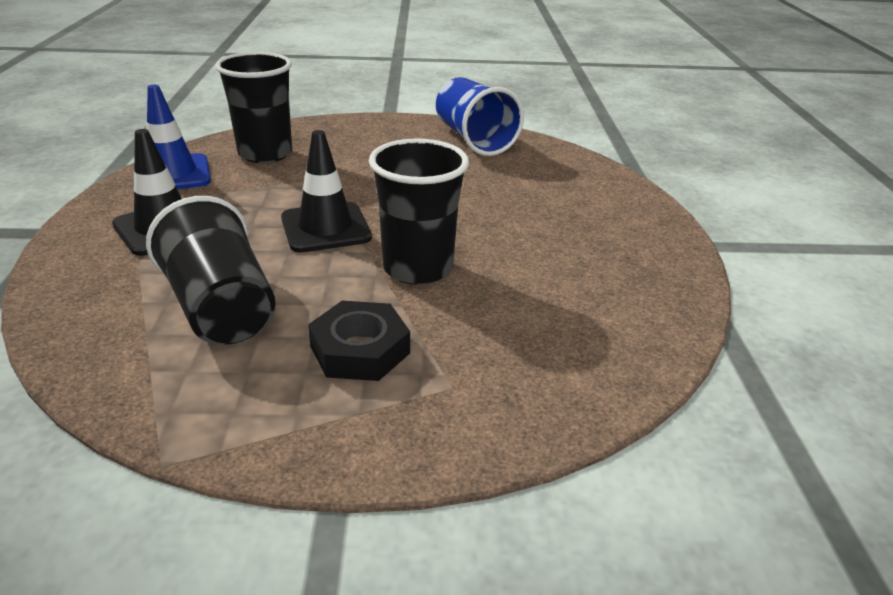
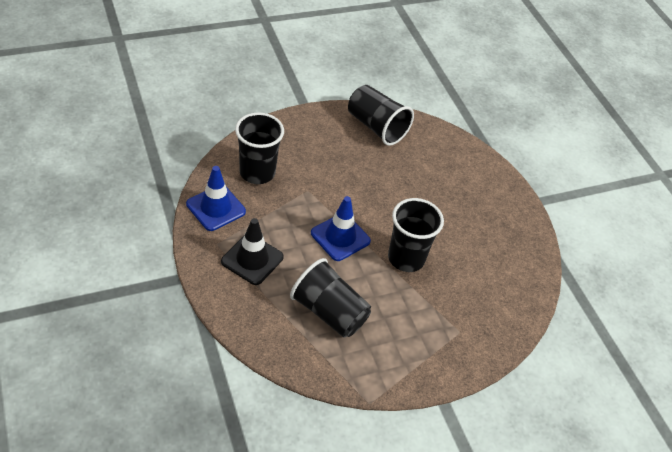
camera: 25 degrees left, 15 degrees up
black traffic cone [281,130,372,252] -> blue traffic cone [311,196,371,261]
black nut [308,301,410,381] -> none
blue cup [436,77,524,156] -> black cup [348,85,414,146]

